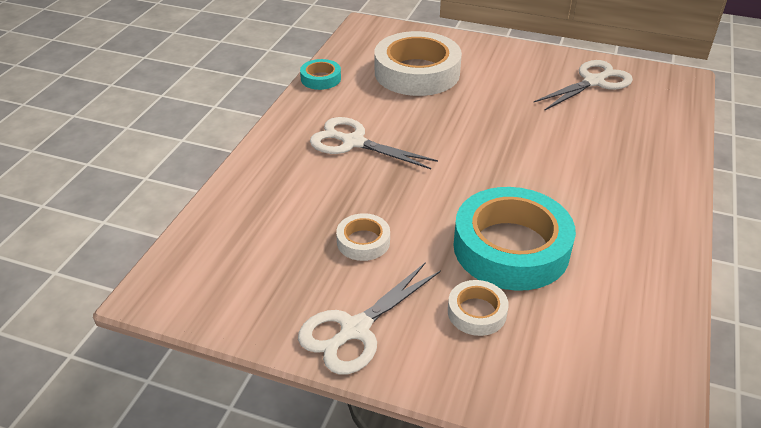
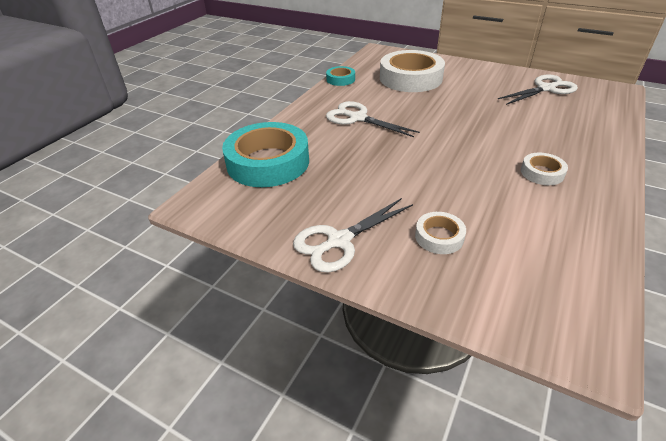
camera: 10 degrees right, 0 degrees up
white tape [336,213,390,261] -> white tape moved to [521,153,568,185]
turquoise tape [453,187,576,291] -> turquoise tape moved to [222,122,309,187]

